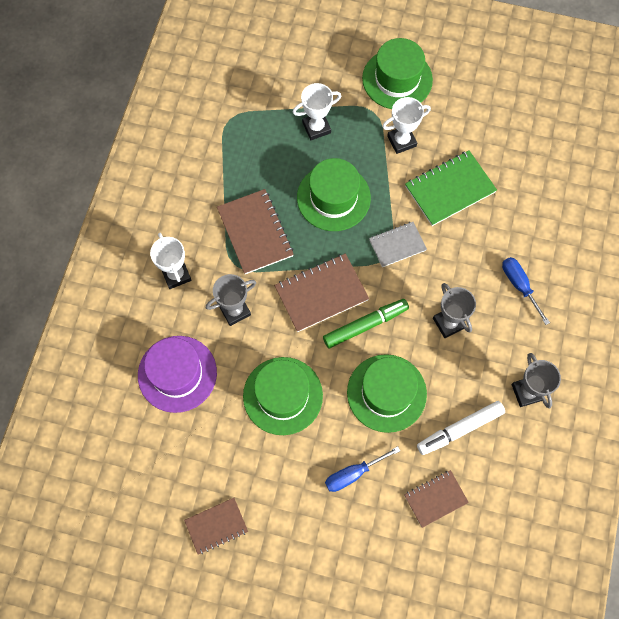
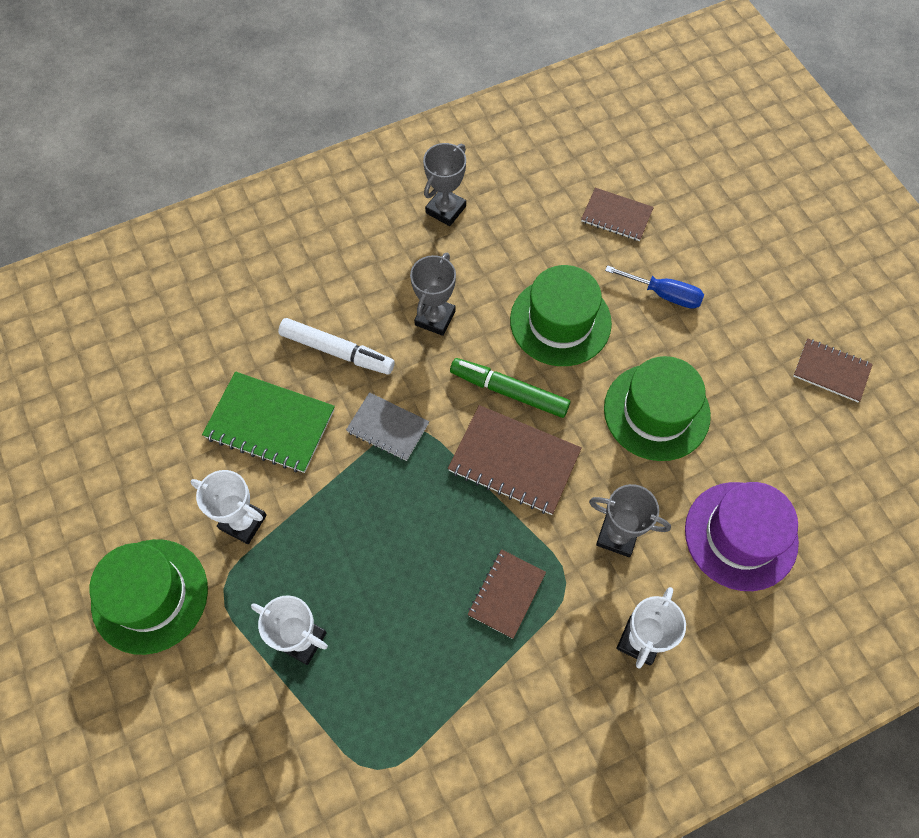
camera: 130 degrees left, 5 degrees down
brown notebook [217,189,294,274] -> brown notebook [468,549,546,639], size x0.63
green hat [297,158,371,231] -> none
white marker [417,401,505,455] -> white marker moved to [278,318,395,374]
blue screwdriver [502,257,550,325] -> none

